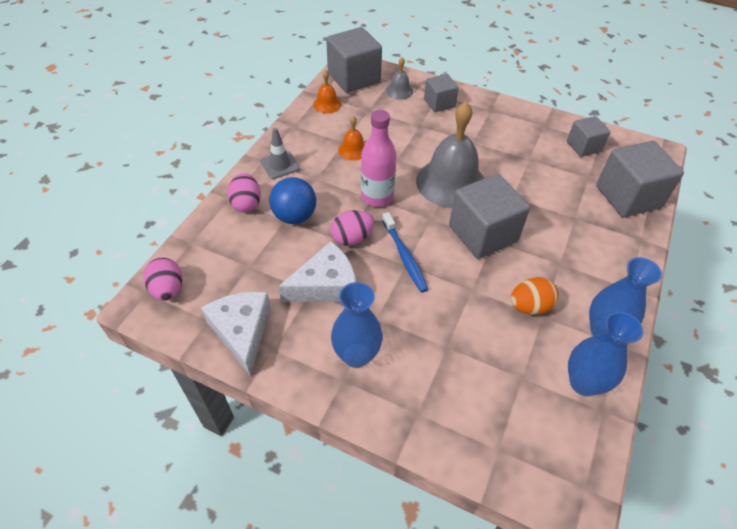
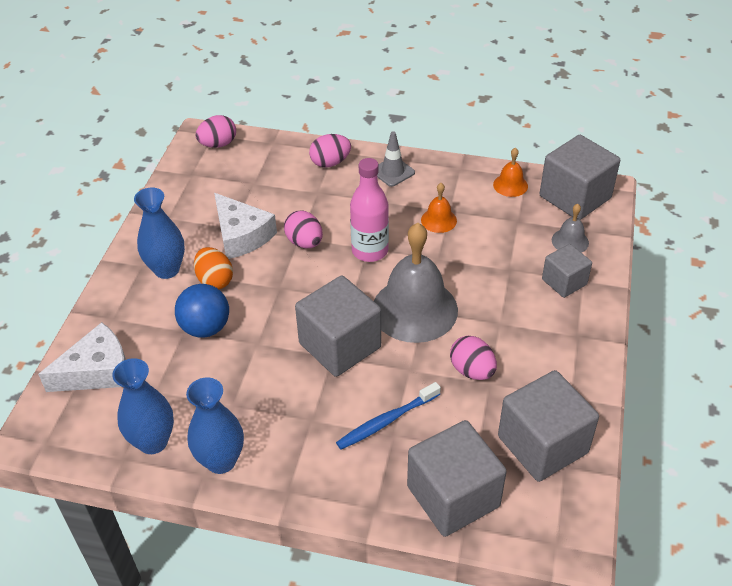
camera: 80 degrees right, 5 degrees down
white cheese [201,292,271,376] -> white cheese moved to [38,322,126,392]
blue ball [269,177,316,224] -> blue ball moved to [175,284,229,338]
blue toothbrush [382,212,428,293] -> blue toothbrush moved to [336,382,441,450]
orange egg [511,277,559,315] -> orange egg moved to [194,247,233,289]
grey cube [567,116,610,157] -> grey cube [498,370,599,482], size x1.73
none -> pink egg [450,336,497,380]

